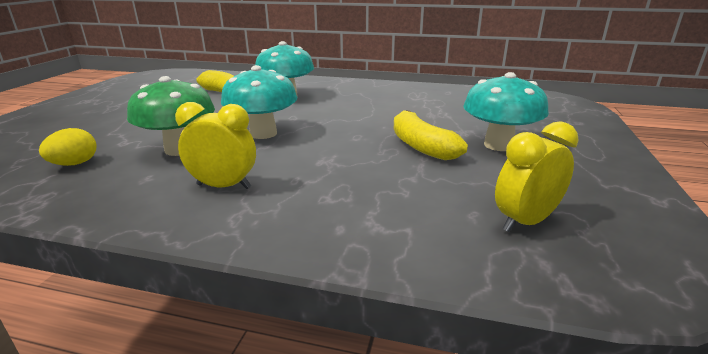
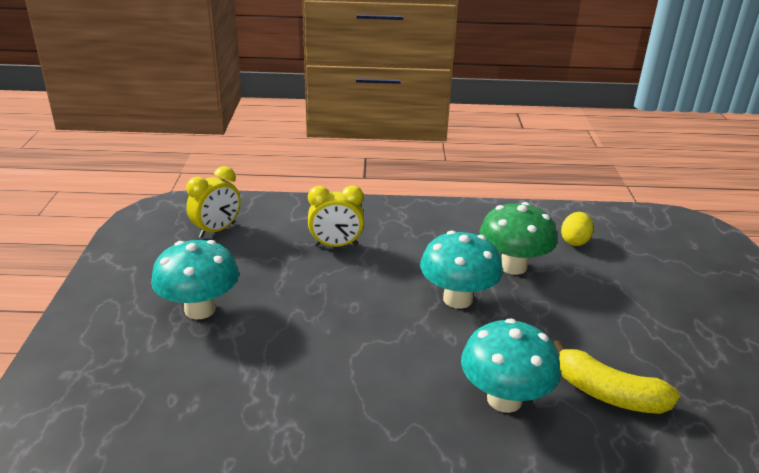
camera: 165 degrees right, 5 degrees up
yellow clock [175,102,256,189] -> yellow clock moved to [308,185,364,247]
yellow banana [394,110,468,160] -> none

